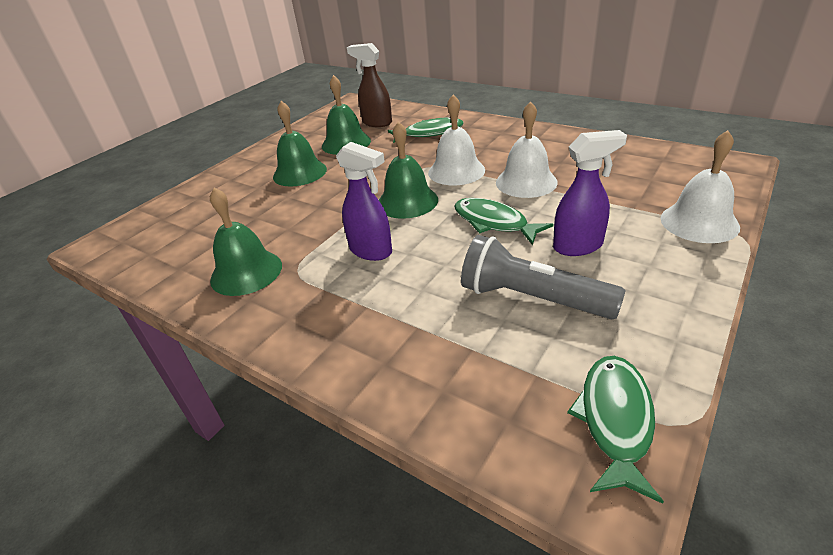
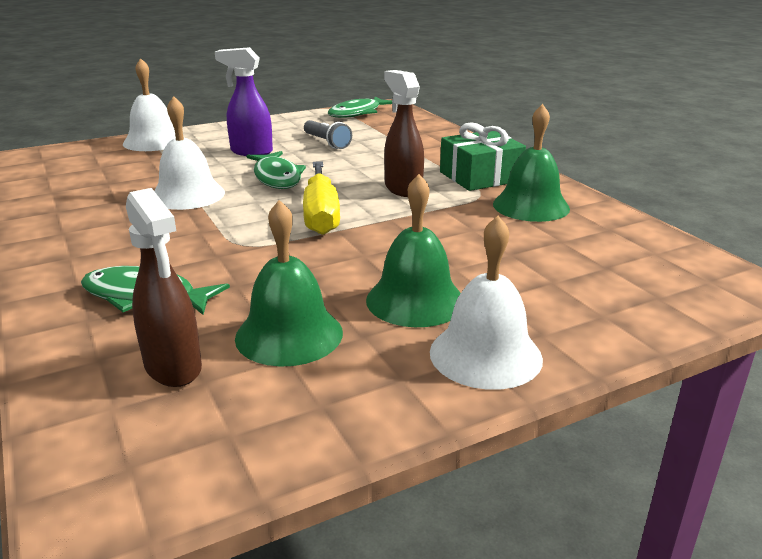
camera: 155 degrees left, 10 degrees down
purple spray bottle [336,142,392,261] -> brown spray bottle [384,70,424,197]
green bell [379,121,438,219] -> yellow screwdriver [303,161,340,235]
white bell [428,95,485,185] -> white bell moved to [430,216,543,390]
grey flashlight [461,235,626,319] -> grey flashlight [304,120,352,149], size x0.60
none -> green gift [440,122,526,191]

